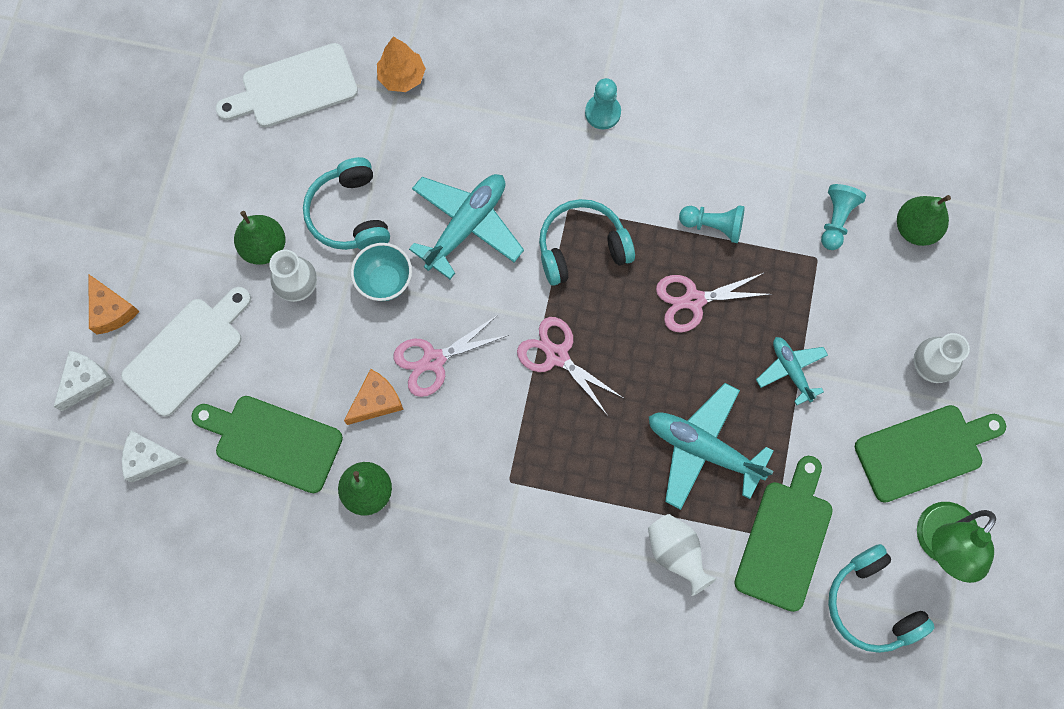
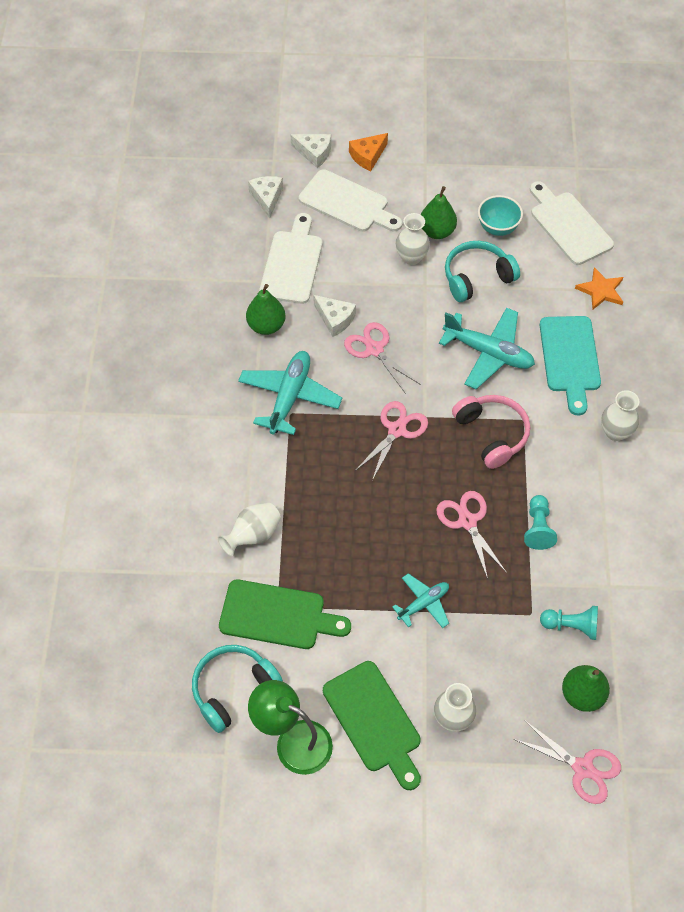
camera: 80 degrees right, 15 degrees down
green cutting board [192,396,343,493] -> white cutting board [259,213,323,304]
orange cheese [344,369,404,425] -> white cheese [313,295,356,337]
turquoise bowl [351,243,412,301] -> turquoise bowl moved to [478,195,523,236]
orange tree [377,37,426,92] -> orange star [575,267,623,310]
turquoise headphones [539,199,635,286] -> pink headphones [452,395,530,469]
turquoise pawn [585,78,621,129] -> white vase [601,390,639,441]
turquoise plane [649,383,774,510] -> turquoise plane moved to [238,351,343,435]
none -> pink scissors [514,720,621,804]
none -> turquoise cutting board [539,316,601,416]

